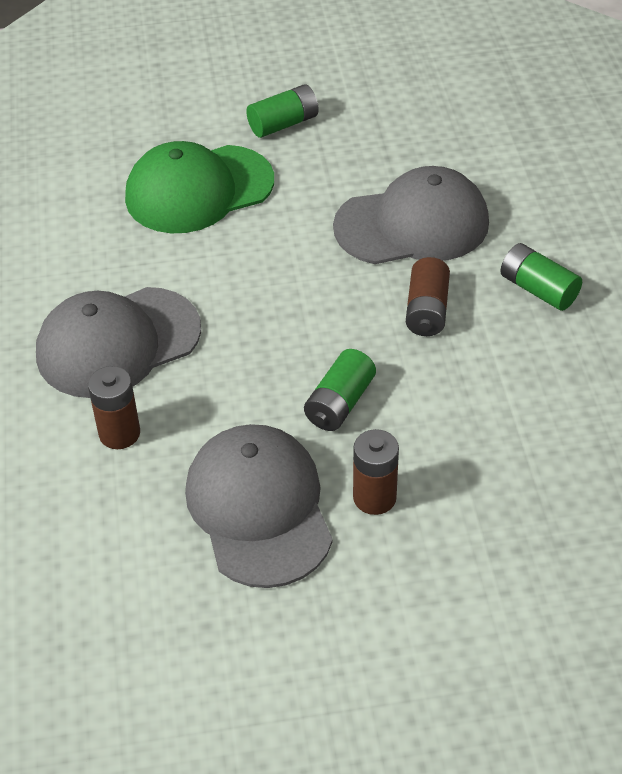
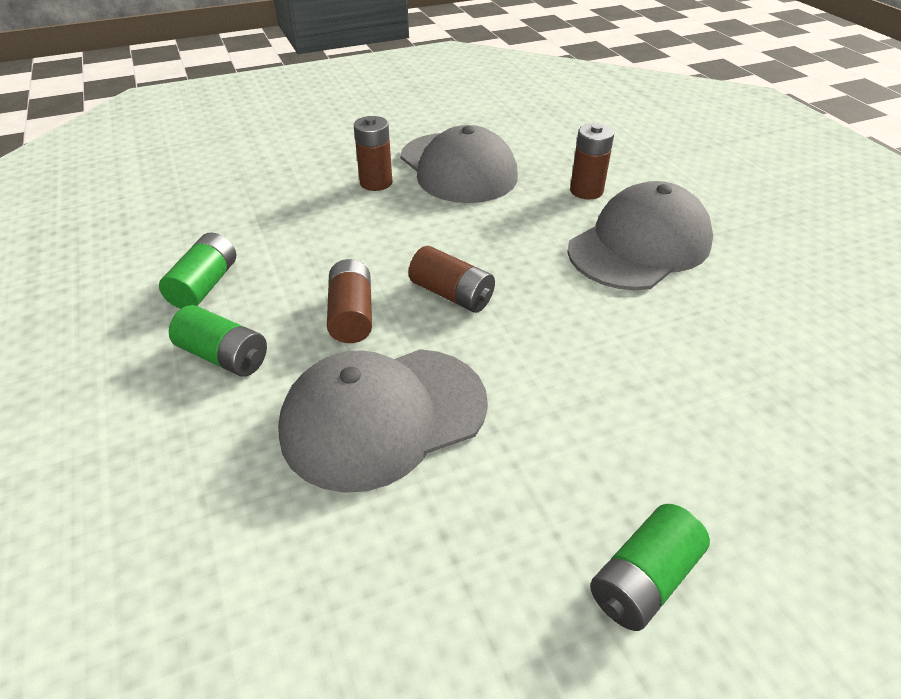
camera: 165 degrees right, 5 degrees down
green cap [125,141,274,233] -> none
green battery [304,349,376,431] -> green battery moved to [159,232,236,309]
none -> brown battery [409,246,495,313]

